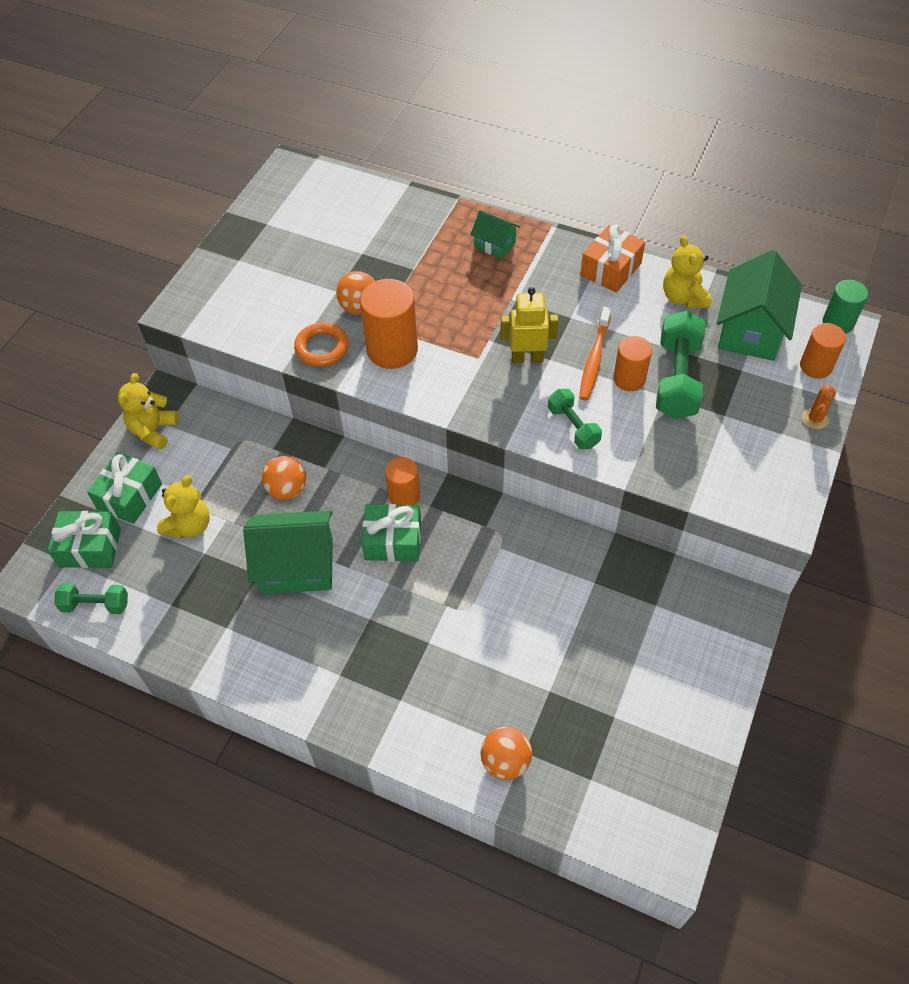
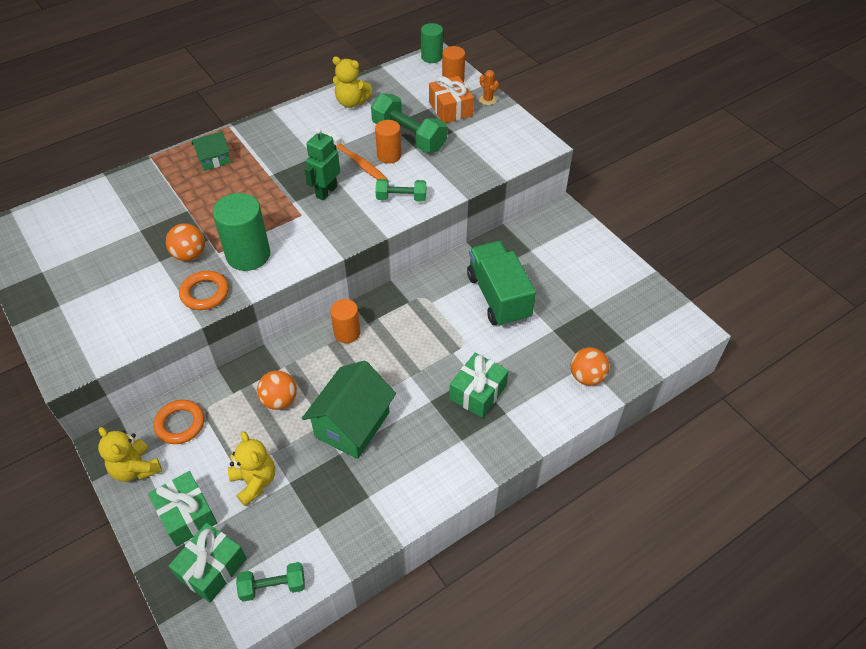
camera: 60 degrees left, 5 degrees down
green dumbbell [54,583,128,614] -> green dumbbell turned 45 degrees clockwise [236,562,305,602]
orange cylinder [360,279,418,369] -> green cylinder [213,193,270,271]
green gift [361,504,421,562] -> green gift moved to [449,353,508,418]
yellow robot [500,287,559,363] -> green robot [304,128,340,201]
orange gift [580,224,645,293] -> orange gift moved to [429,76,474,123]
green house [717,250,802,361] -> none
none -> orange ring [154,400,204,444]
none -> green truck [467,241,536,327]

